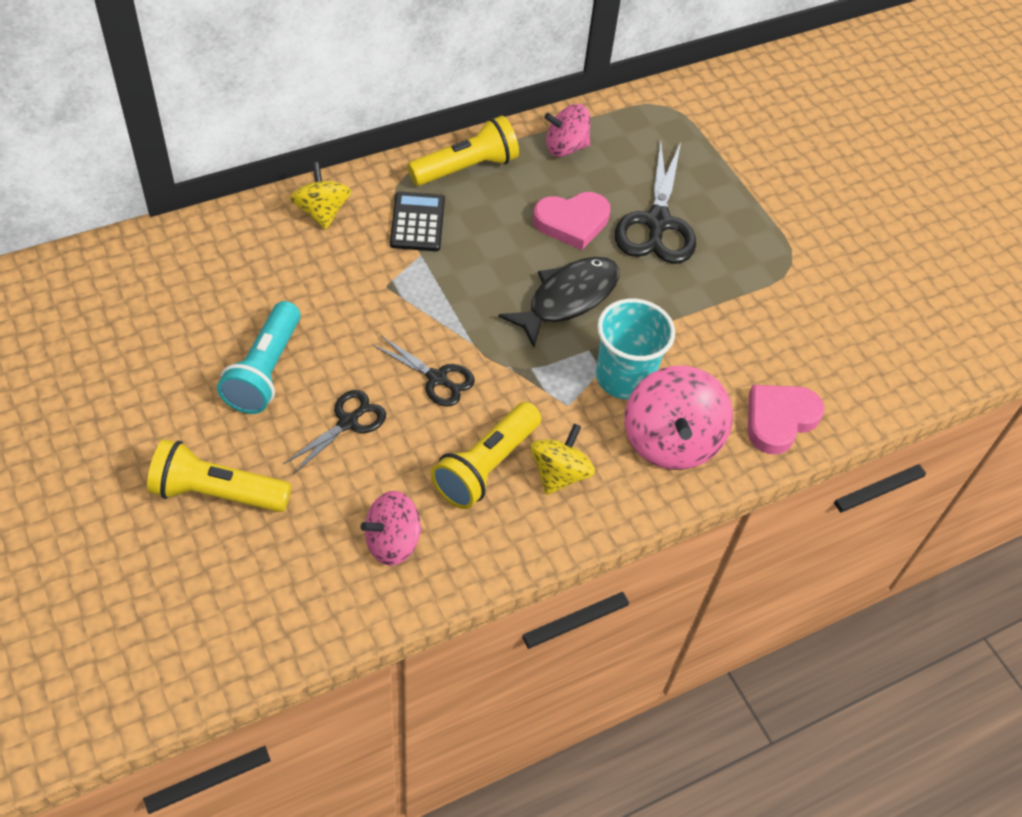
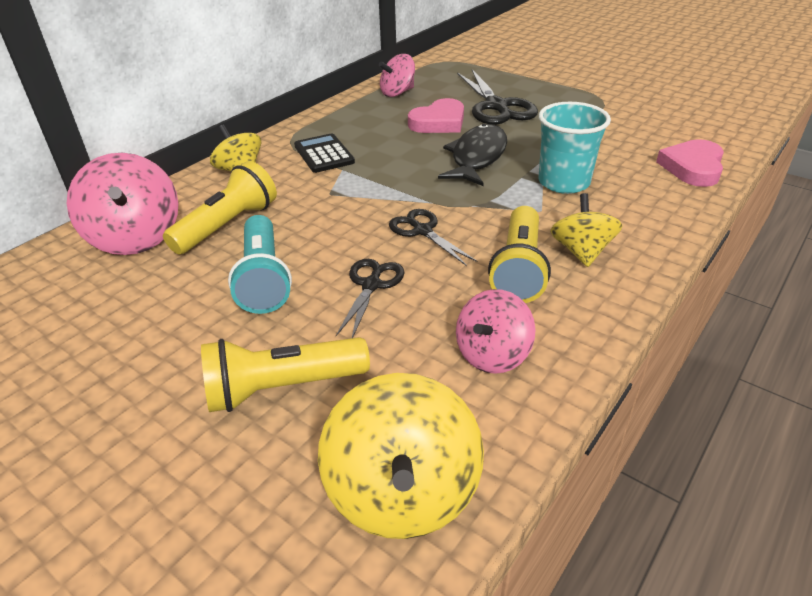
camera: 20 degrees left, 15 degrees down
black scissors [373,336,475,407] -> black scissors turned 135 degrees counterclockwise [389,209,477,266]
yellow flashlight [407,116,519,186] -> yellow flashlight moved to [163,161,277,255]
pink spinning top [625,366,733,470] -> pink spinning top moved to [67,153,178,255]
none -> yellow spinning top [318,373,484,539]

